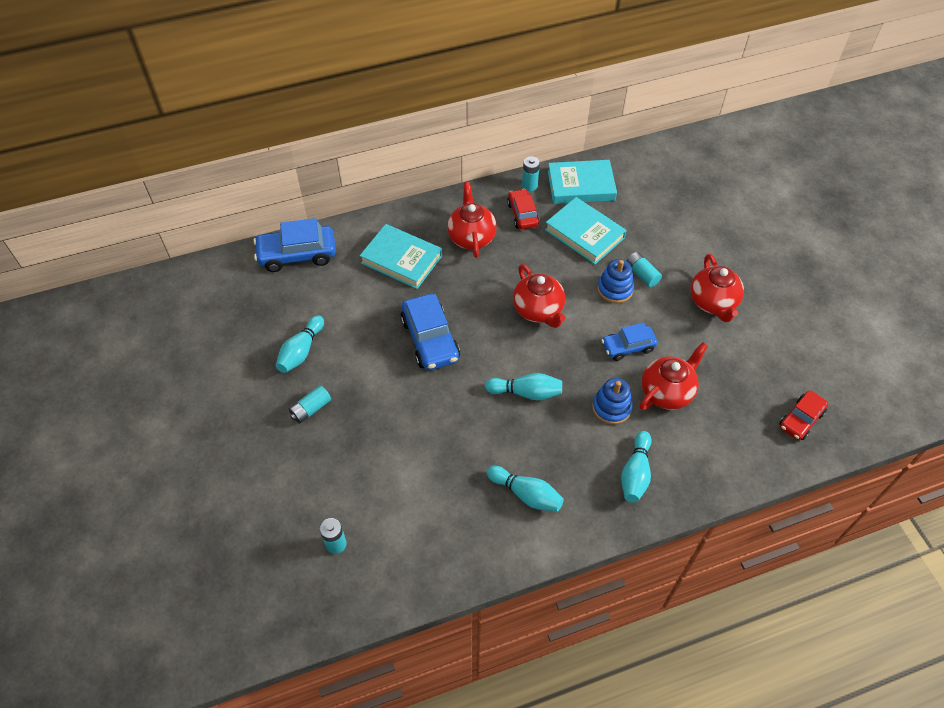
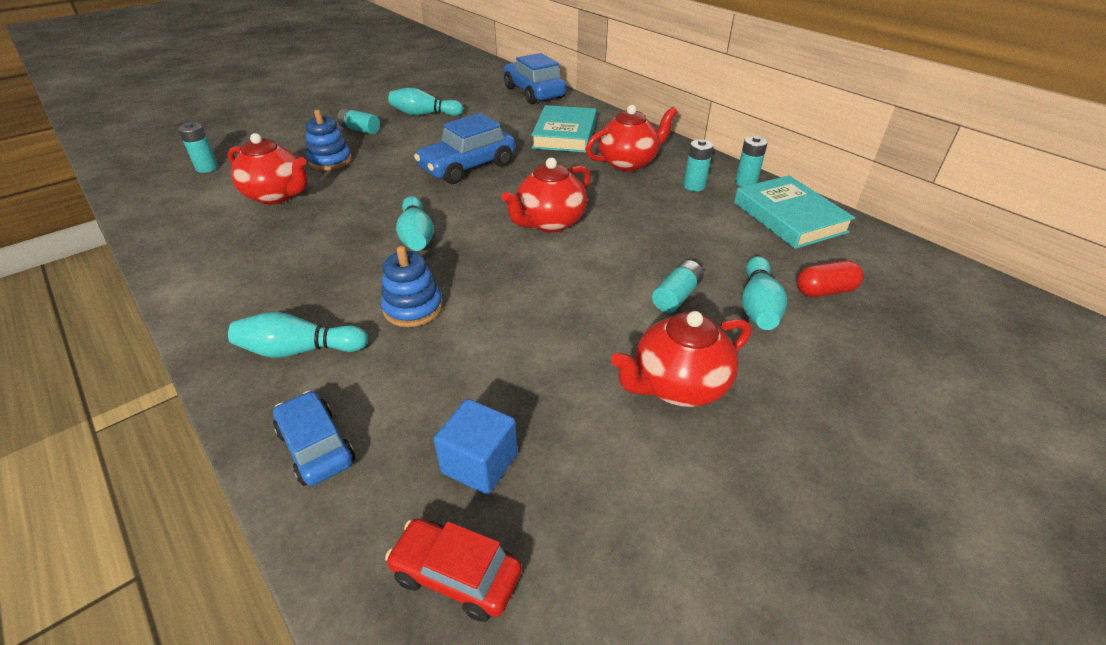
camera: 70 degrees right, 15 degrees down
turquoise bowling pin [487,466,564,512] -> turquoise bowling pin moved to [742,256,787,330]
red car [507,189,540,229] -> turquoise battery [684,139,713,192]
turquoise book [545,197,626,264] -> none
blue stacking toy [597,259,634,303] -> blue stacking toy moved to [305,110,352,170]
blue car [602,323,658,361] -> blue car moved to [273,391,355,486]
red teapot [639,342,708,410] -> red teapot moved to [228,133,307,205]
none -> blue cube [434,399,518,495]
none -> red capsule [797,261,864,297]

